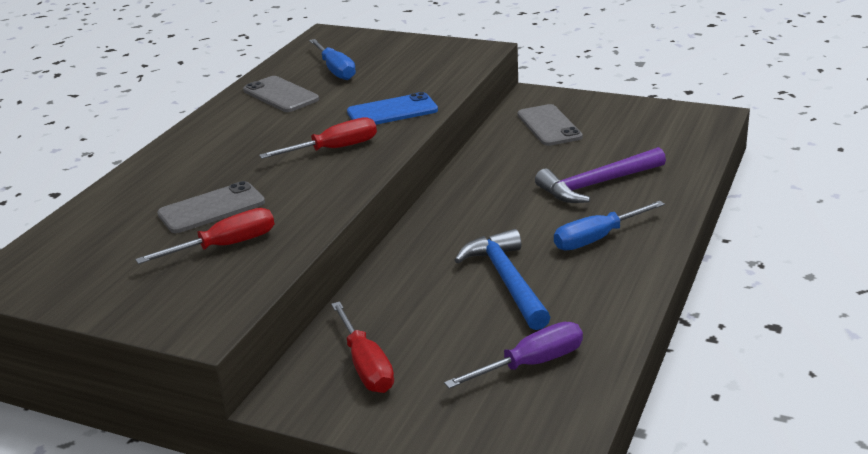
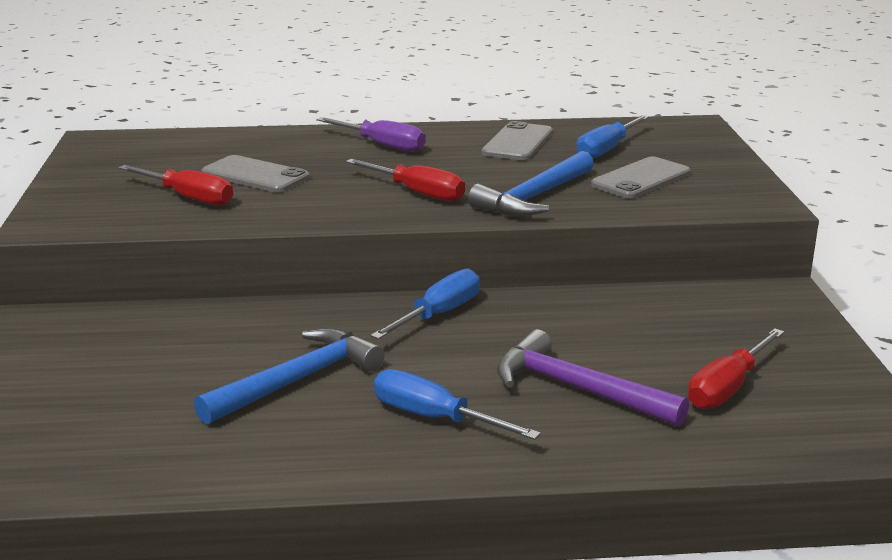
camera: 60 degrees right, 5 degrees down
red screwdriver [331,301,394,393] -> red screwdriver moved to [688,328,784,409]
blue phone [347,92,438,125] -> blue hammer [468,151,594,216]
purple screwdriver [444,322,583,389] -> purple screwdriver moved to [316,117,426,152]
grey phone [518,104,583,146] -> grey phone moved to [591,156,691,199]
none -> blue screwdriver [370,269,480,339]

